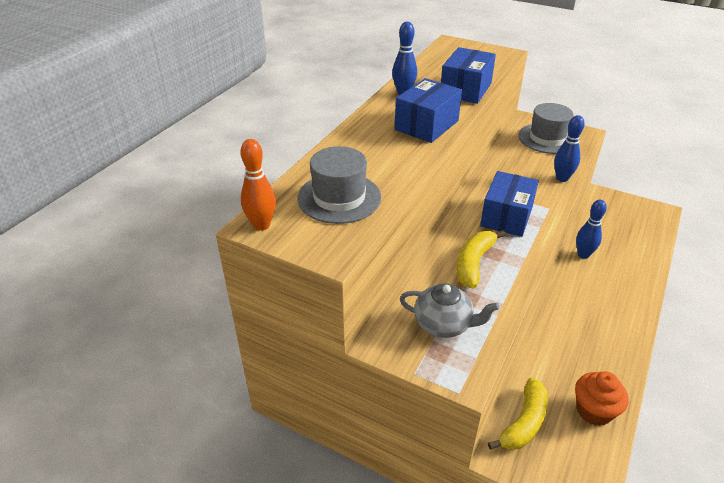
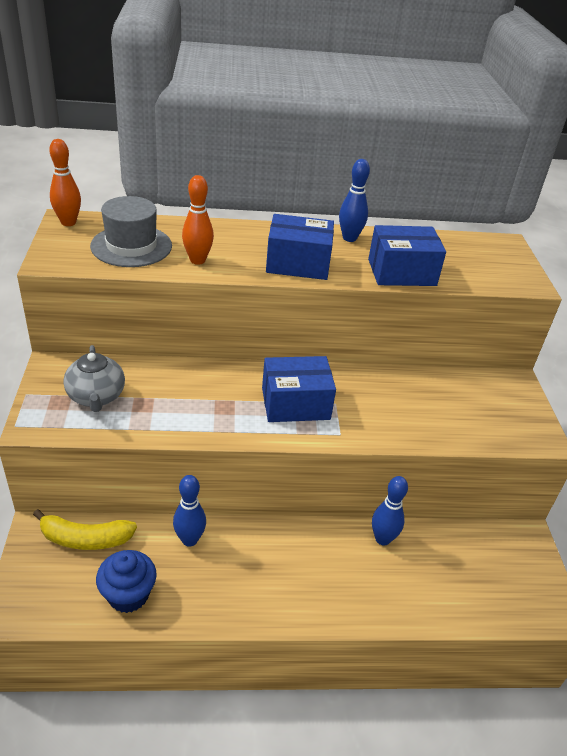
camera: 55 degrees right, 0 degrees up
yellow banana [457,230,505,289] -> none
grey hat [518,103,574,154] -> none
blue bowling pin [554,115,585,182] -> blue bowling pin moved to [173,475,206,547]
orange cupcake [575,371,629,426] -> blue cupcake [96,550,156,613]
none -> orange bowling pin [182,175,214,265]

